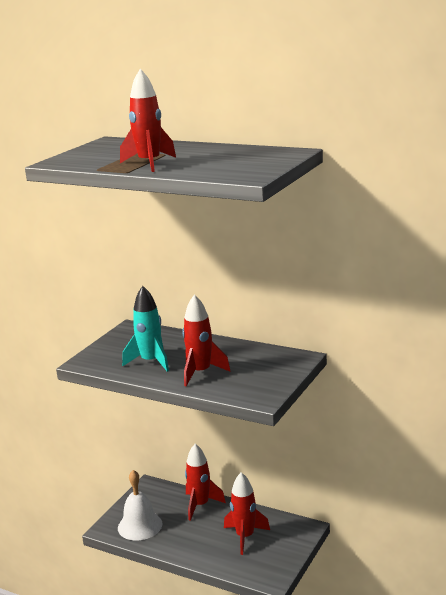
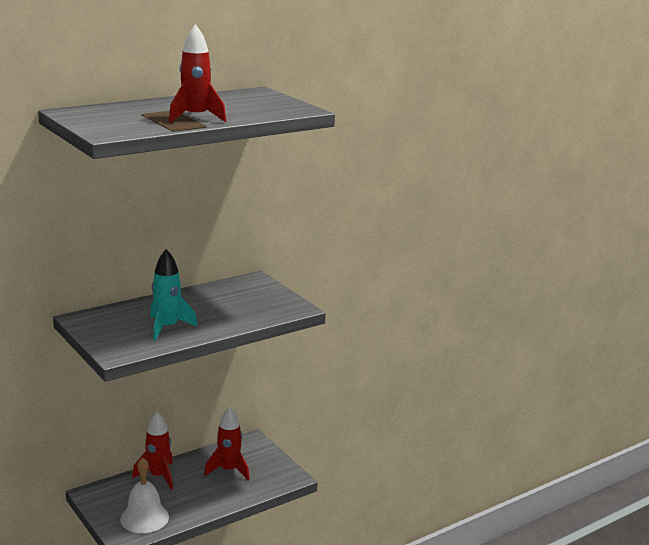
camera: 65 degrees left, 0 degrees up
red rocket [182,294,231,387] -> none

